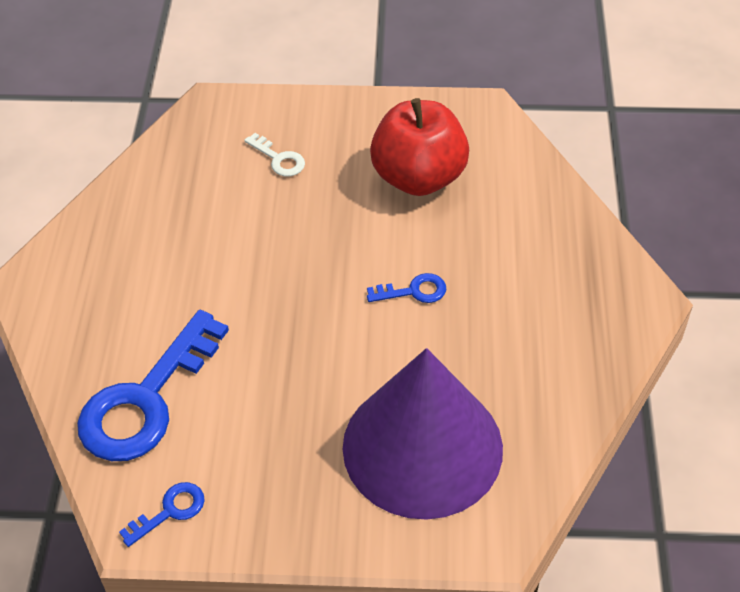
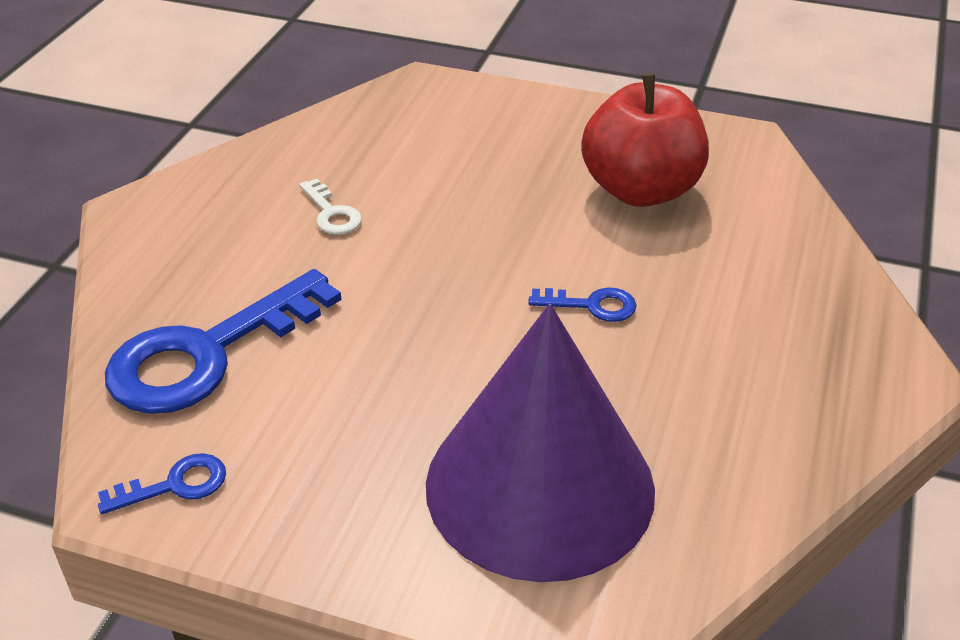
camera: 15 degrees right, 10 degrees down
white key [244,133,305,176] -> white key moved to [299,179,362,235]

